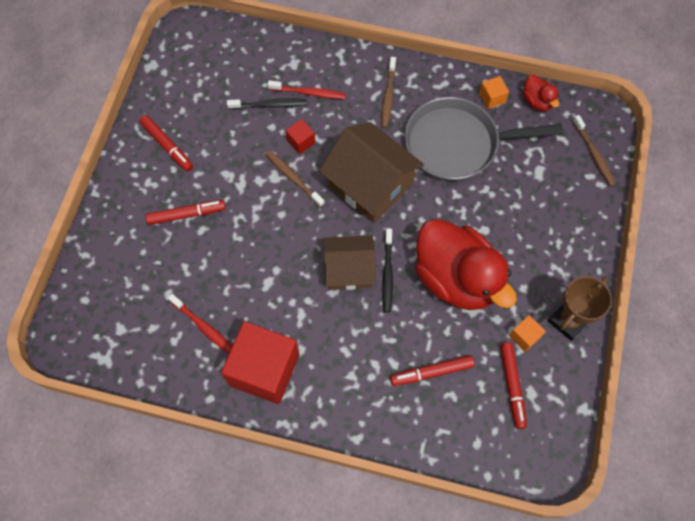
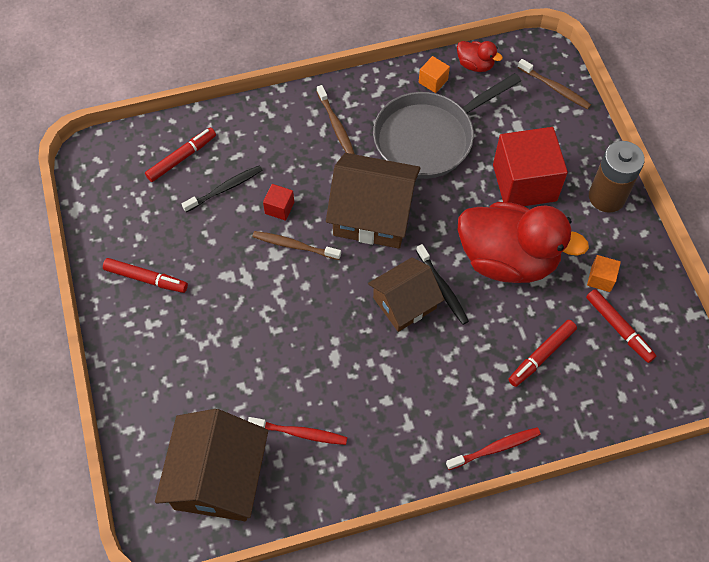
camera: 30 degrees left, 5 degrees down
red marker [145,200,226,225] -> red marker moved to [145,128,216,182]
red cube [221,321,300,404] -> red cube moved to [493,127,568,206]
red toothbrush [267,80,346,99] -> red toothbrush moved to [446,427,541,470]
brown trophy [548,276,612,341] -> none
none -> brown house [155,409,268,521]
none -> brown battery [589,141,645,213]

